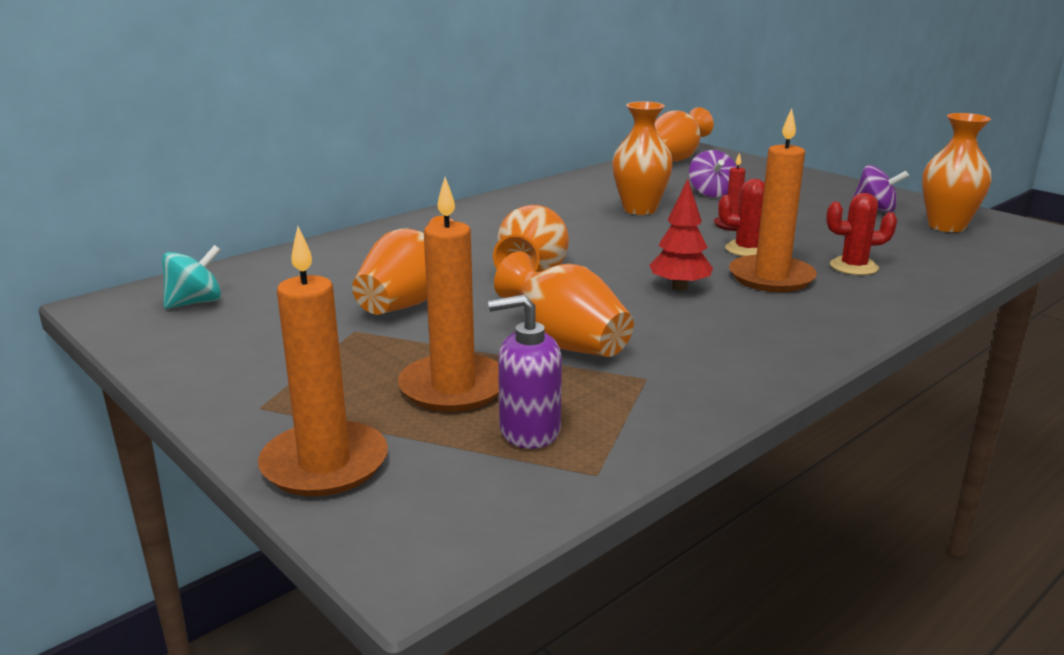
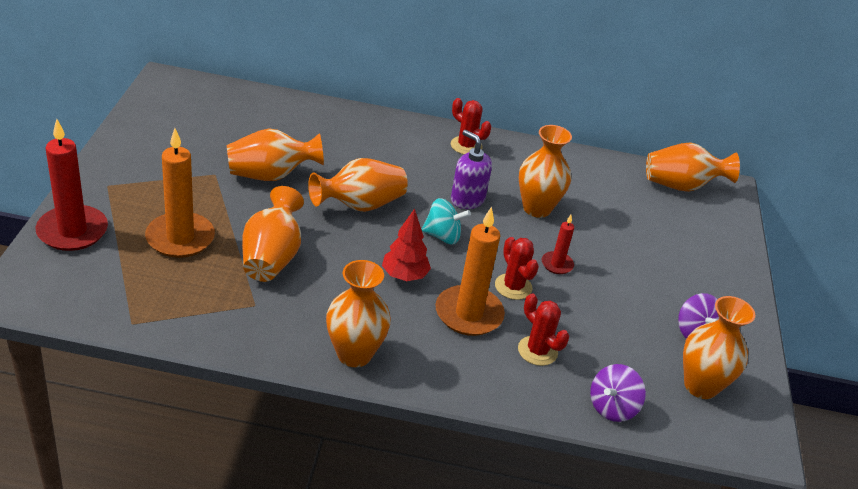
camera: 45 degrees right, 15 degrees up
turquoise spinning top [162,245,222,309] -> turquoise spinning top moved to [422,198,471,244]
orange candle [258,227,388,496] -> red candle [36,119,108,251]
purple soap dispenser [488,295,562,449] -> purple soap dispenser moved to [451,130,492,209]
purple spinning top [689,150,737,197] -> purple spinning top moved to [590,364,646,422]
none -> orange vase [326,260,391,367]
none -> red cactus [451,98,491,154]

